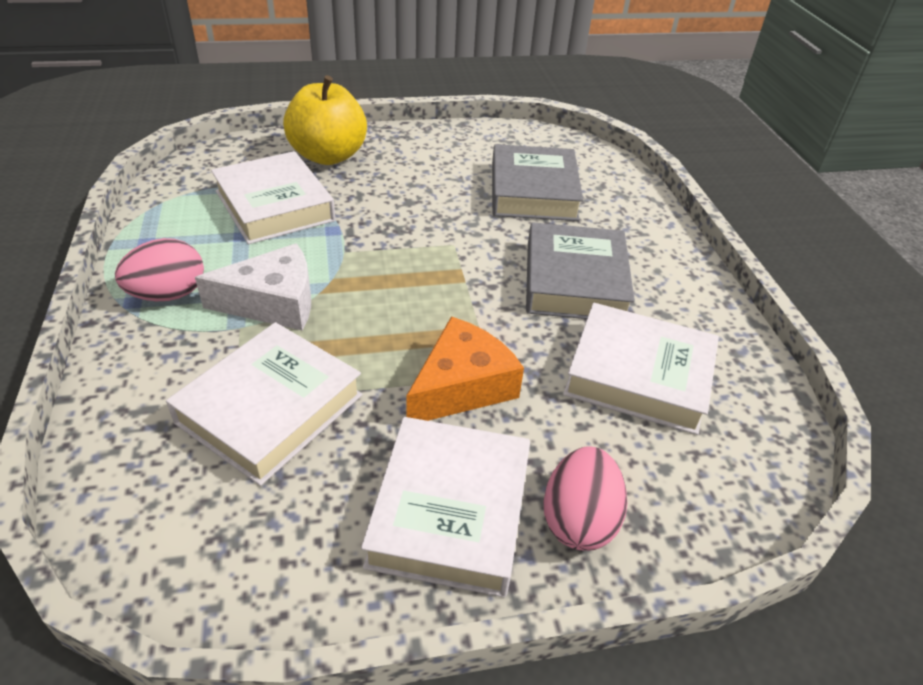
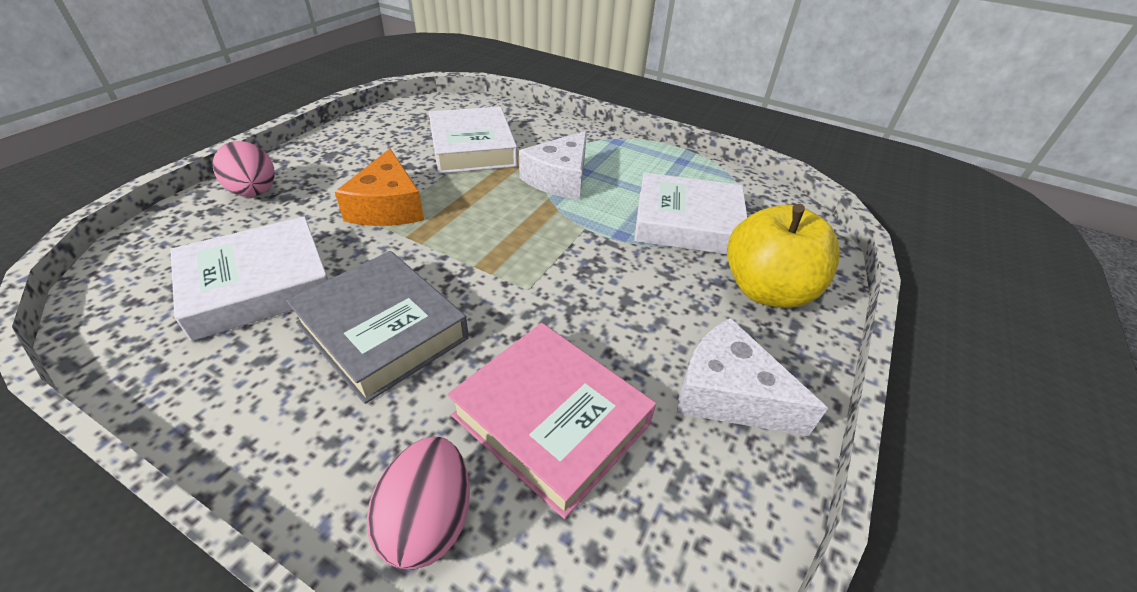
camera: 130 degrees right, 0 degrees up
pink egg [115,238,204,301] -> pink egg moved to [367,436,470,570]
white book [361,417,530,597] -> none
grey book [492,144,583,221] -> pink book [447,323,656,519]
none -> white cheese [677,318,828,436]

